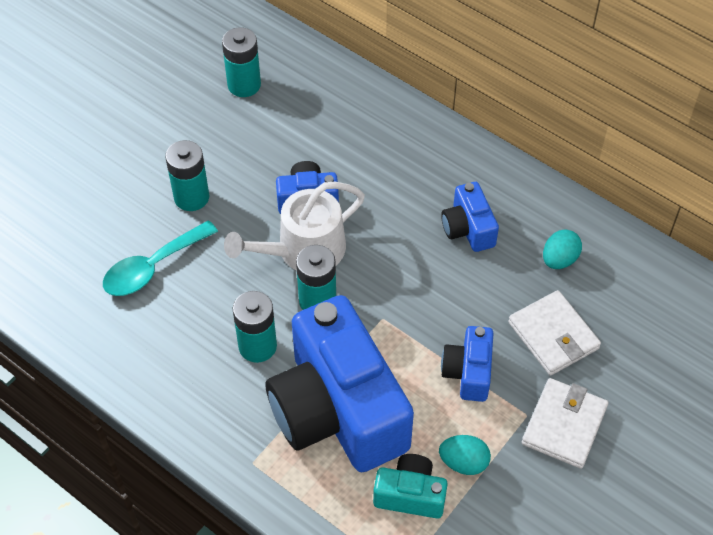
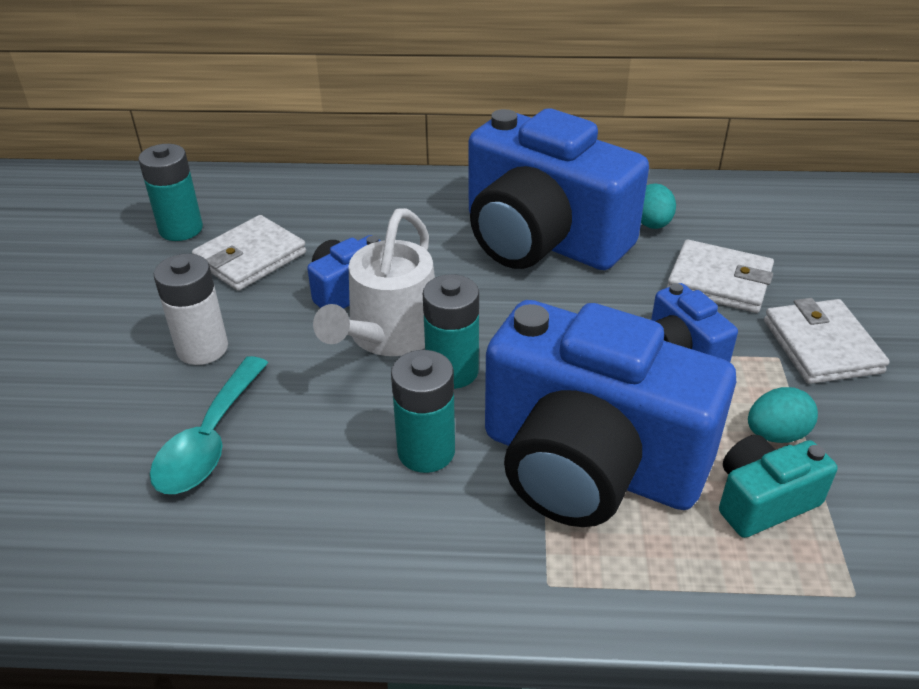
camera: 35 degrees left, 15 degrees down
turquoise battery [165,140,209,211] -> white battery [154,254,228,365]
blue camera [441,182,499,252] -> blue camera [468,108,649,270], size x2.25
none -> white wallet [192,215,306,291]

